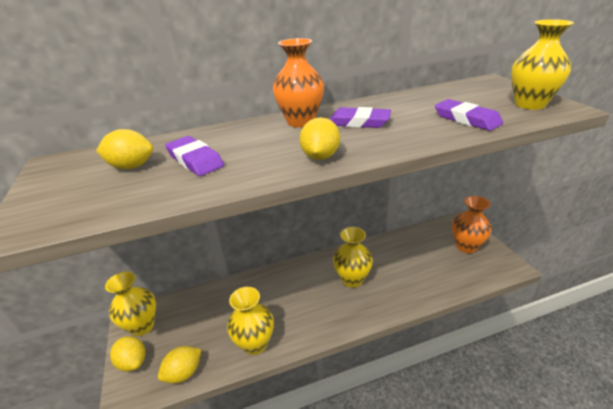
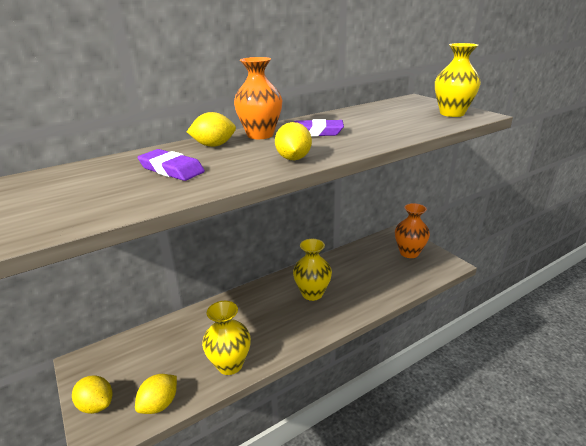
camera: 15 degrees left, 5 degrees down
yellow lemon [96,129,153,169] -> yellow lemon moved to [187,112,236,147]
yellow vase [105,272,156,336] -> none
purple eraser [435,99,503,131] -> none

